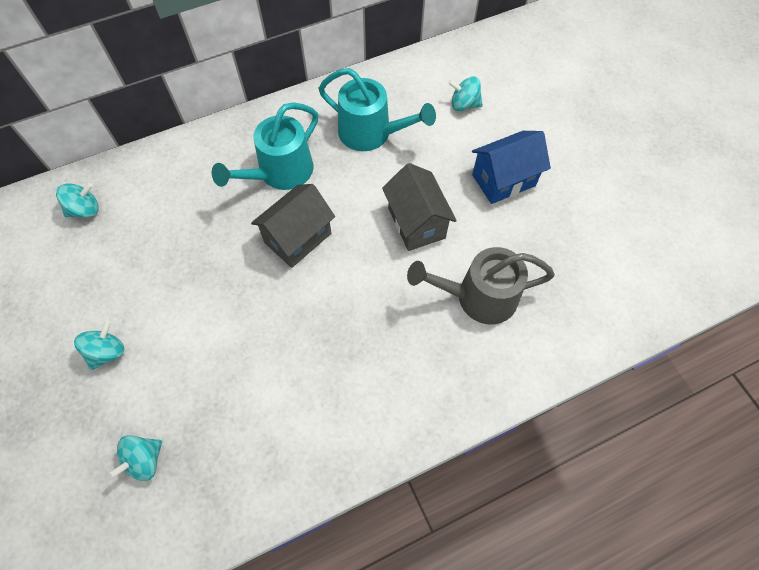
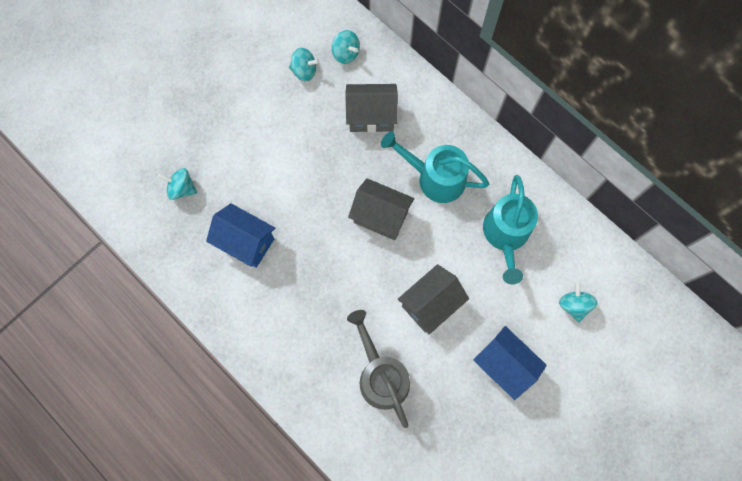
camera: 70 degrees right, 10 degrees up
turquoise spinning top [74,321,124,370] -> turquoise spinning top moved to [289,48,320,81]
none -> blue house [206,203,275,268]
none -> grey house [345,84,398,133]

